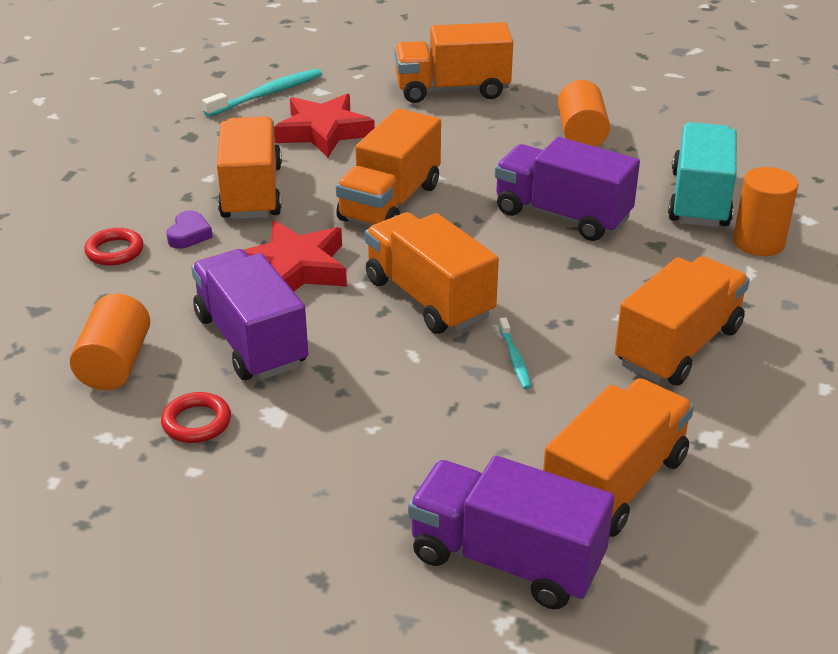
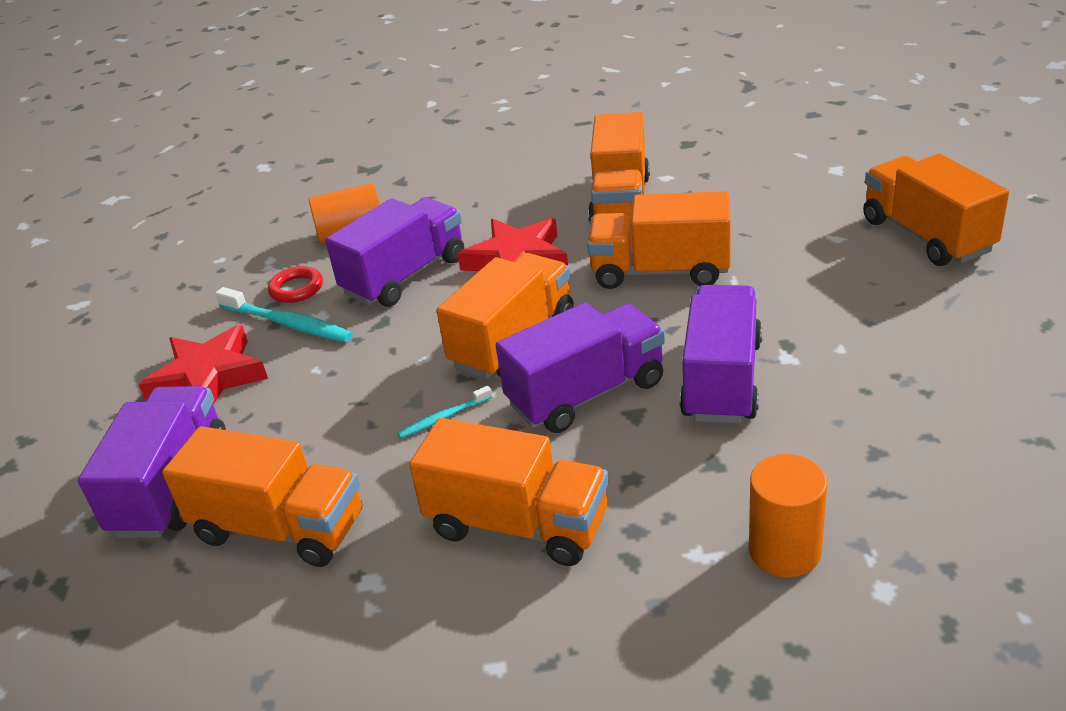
camera: 75 degrees right, 0 degrees up
red ring [84,228,144,266] -> none
purple heart [166,211,213,249] -> none
turquoise toothbrush [202,69,322,117] -> turquoise toothbrush moved to [215,287,353,342]
orange truck [217,117,282,219] -> orange truck turned 120 degrees clockwise [588,112,650,221]
red star [274,94,375,157] -> red star moved to [138,324,268,405]
orange cylinder [558,80,610,147] -> none
turquoise truck [668,122,737,227] -> none
none -> purple truck [496,302,665,433]

